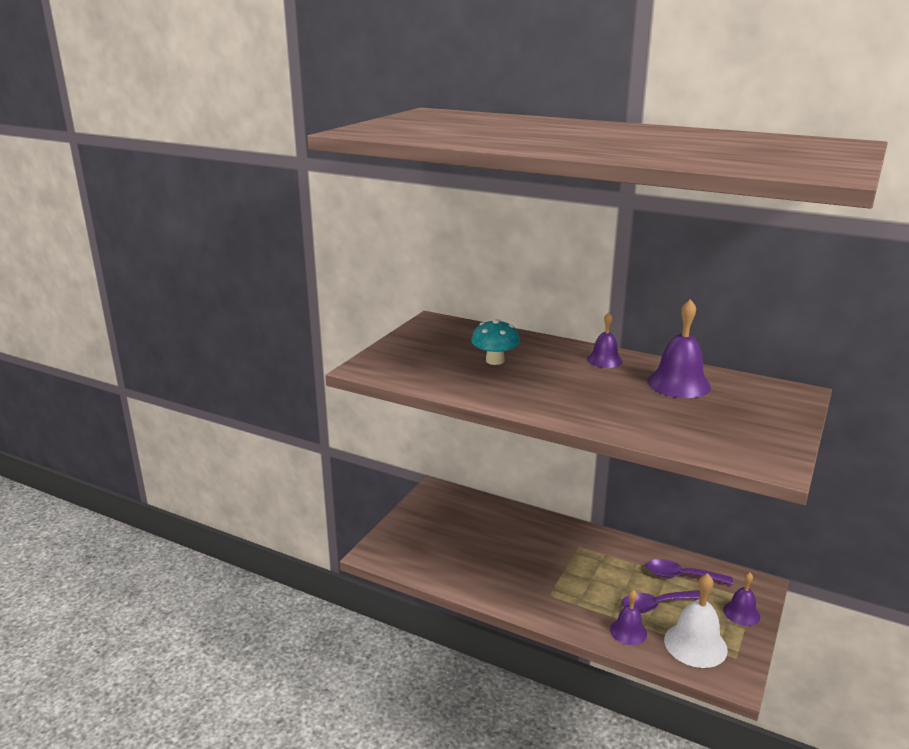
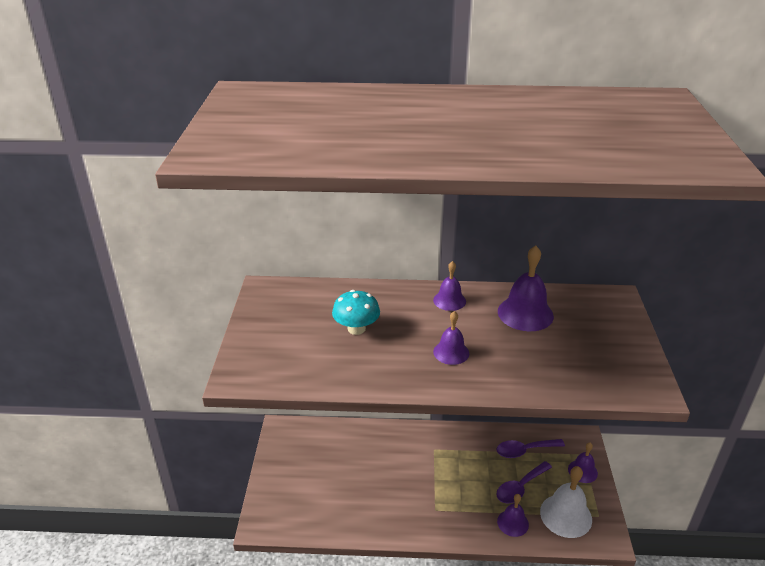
camera: 25 degrees left, 10 degrees up
none -> purple bell [433,311,469,365]

